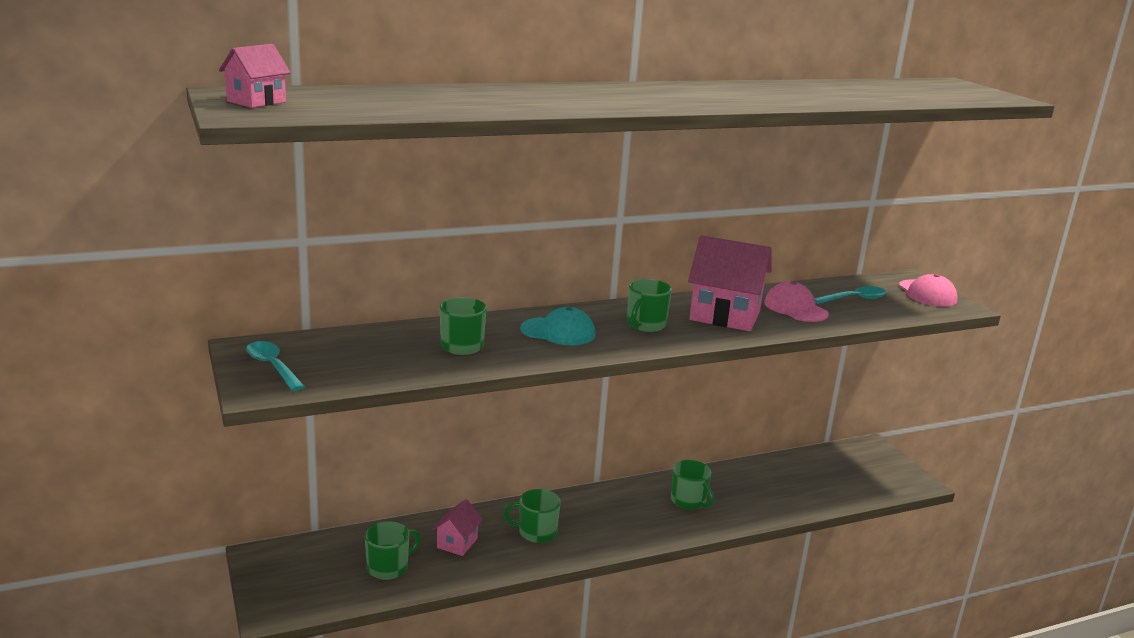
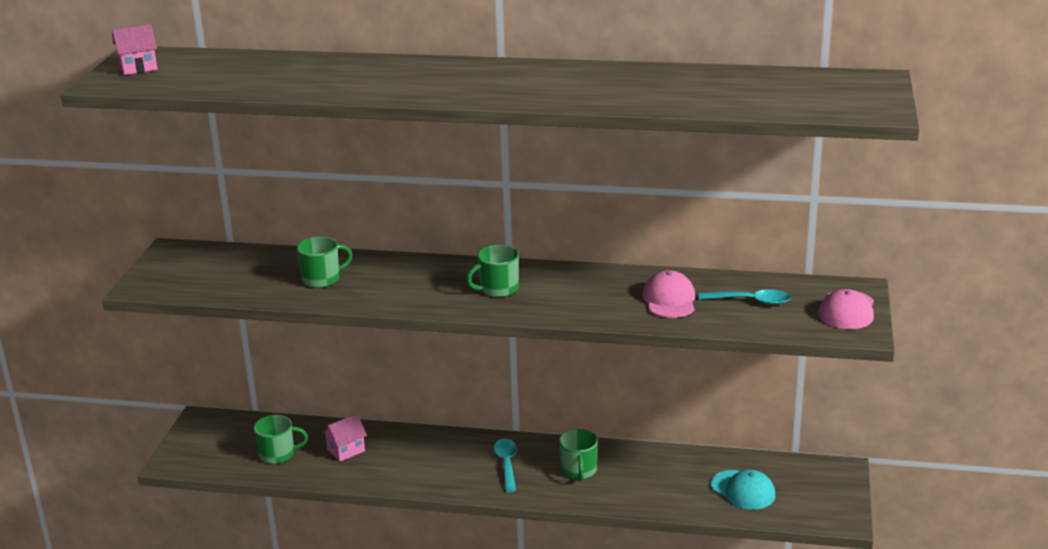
camera: 35 degrees right, 5 degrees up
turquoise spoon [246,341,305,391] -> turquoise spoon moved to [493,439,517,492]
green mug [503,489,561,543] -> none
turquoise cap [520,307,595,345] -> turquoise cap moved to [711,470,776,510]
pink house [688,235,772,331] -> none

